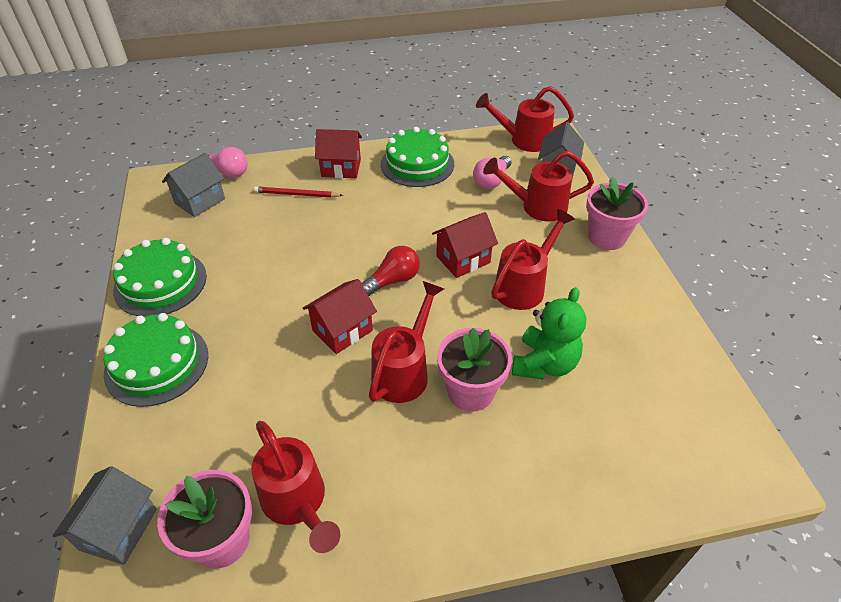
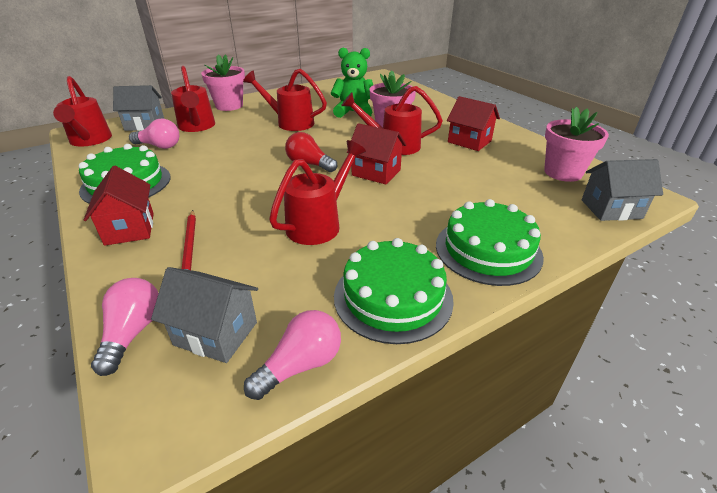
camera: 110 degrees left, 10 degrees down
red watering can [251,421,340,553] -> red watering can moved to [269,140,366,245]
red house [432,212,498,278] -> red house moved to [447,96,500,151]
none -> pink light bulb [244,310,341,400]

